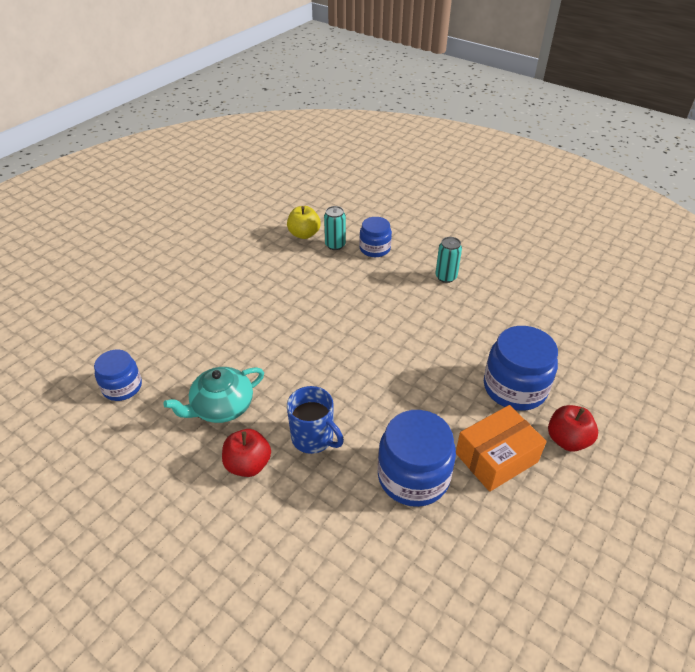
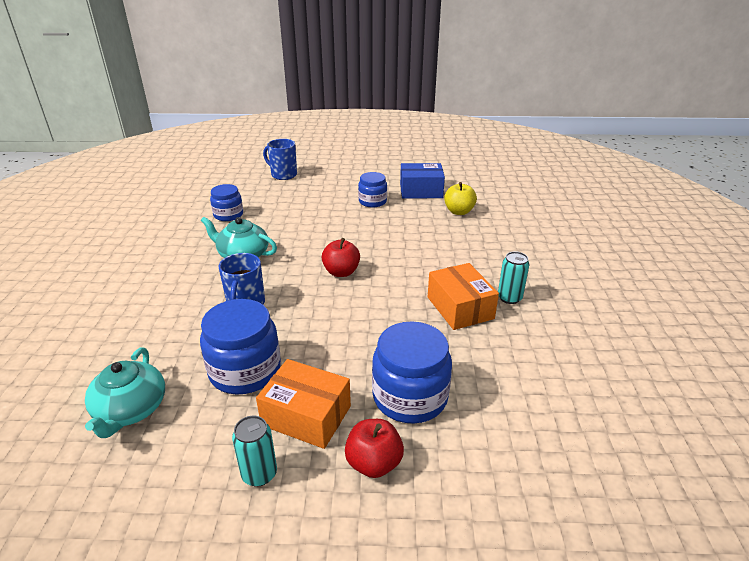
camera: 55 degrees right, 10 degrees down
red apple [222,429,271,477] -> red apple moved to [322,238,360,277]
turquoise can [324,206,346,250] -> turquoise can moved to [232,416,277,487]
blue jar [359,217,392,257] -> blue jar moved to [358,172,387,207]
none -> turquoise teapot [85,347,165,438]
none -> blue mug [263,139,297,180]
none -> blue box [400,163,445,198]
none -> orange box [428,263,499,330]

